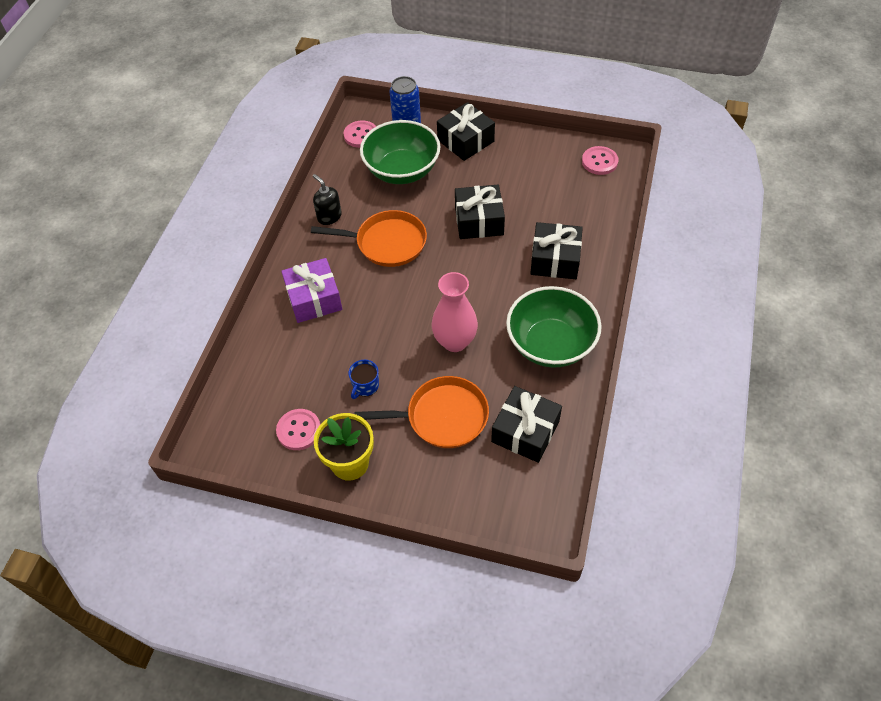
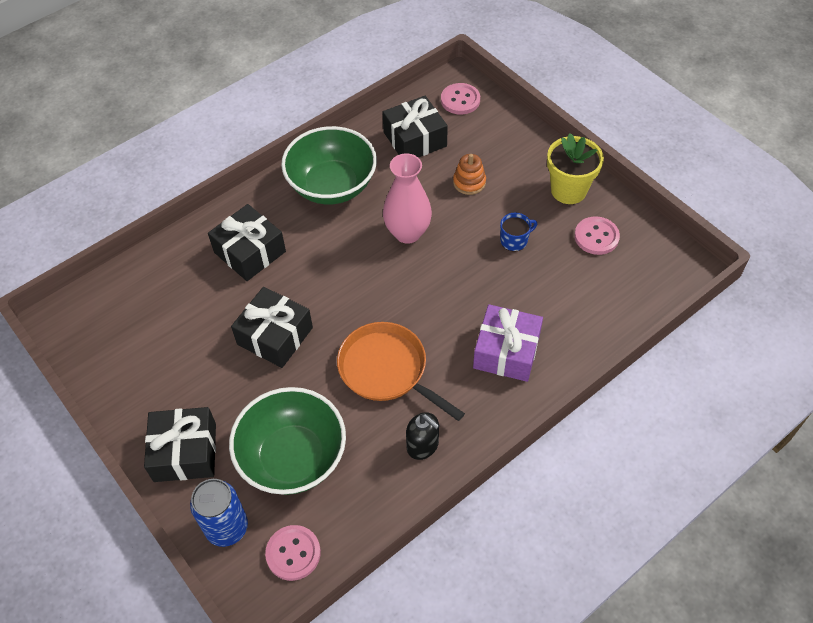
camera: 145 degrees left, 0 degrees up
black soap dispenser [313,174,342,225] -> black soap dispenser turned 45 degrees counterclockwise [406,412,440,460]
orange pan [355,376,489,448] -> orange stacking toy [453,154,486,195]
pink button [582,146,618,175] -> pink button moved to [441,83,480,115]

